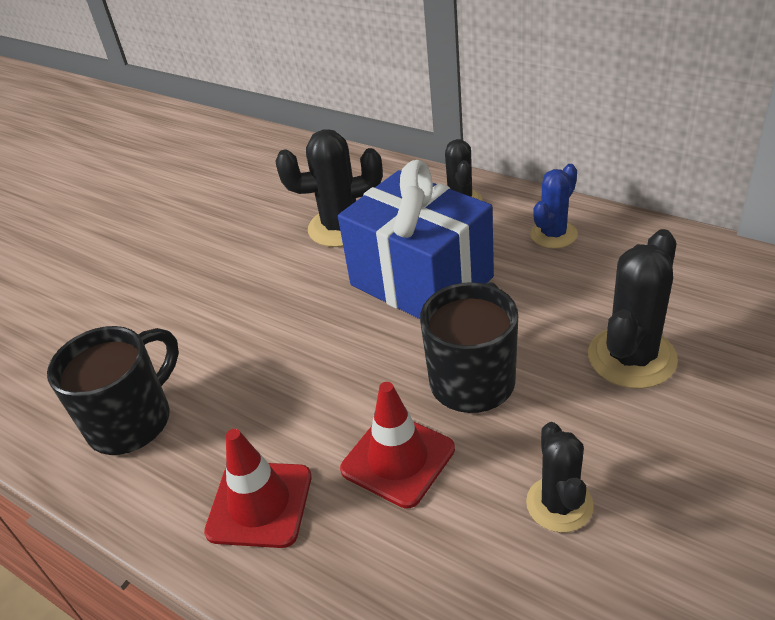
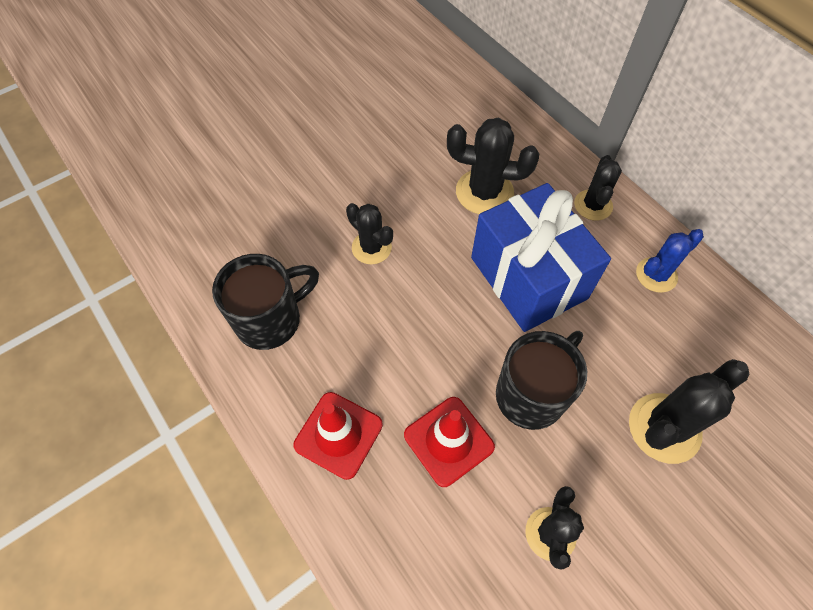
camera: 15 degrees right, 20 degrees up
none -> black cactus [346,203,393,264]

